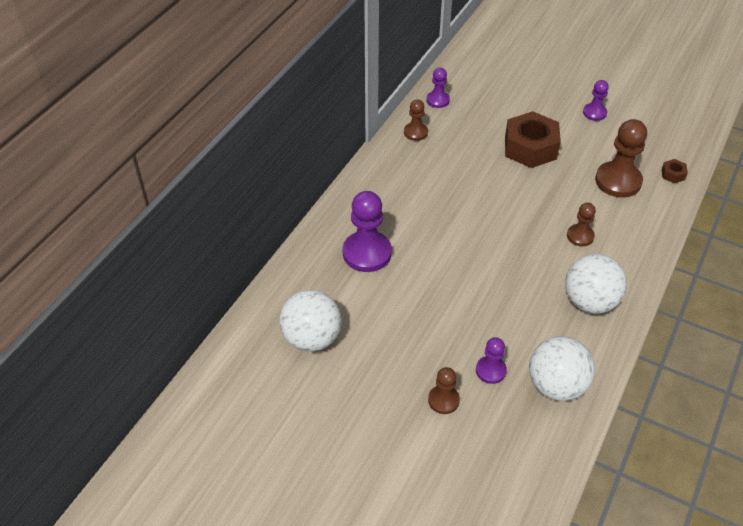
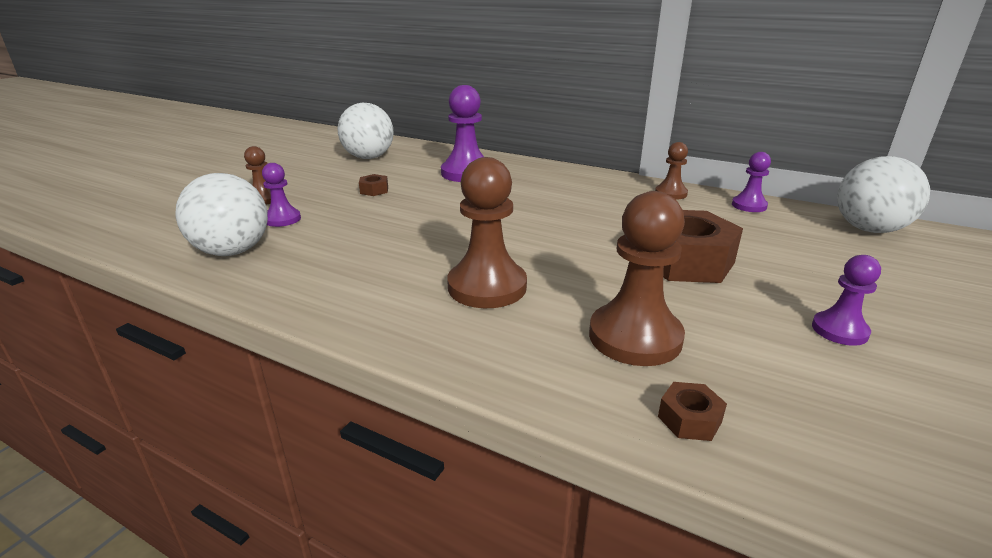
camera: 90 degrees right, 20 degrees down
white ball [565,254,627,314] -> white ball moved to [837,156,930,233]
brown pawn [567,203,596,246] -> brown pawn [447,157,527,308], size x1.79
none -> brown nut [359,174,388,196]

